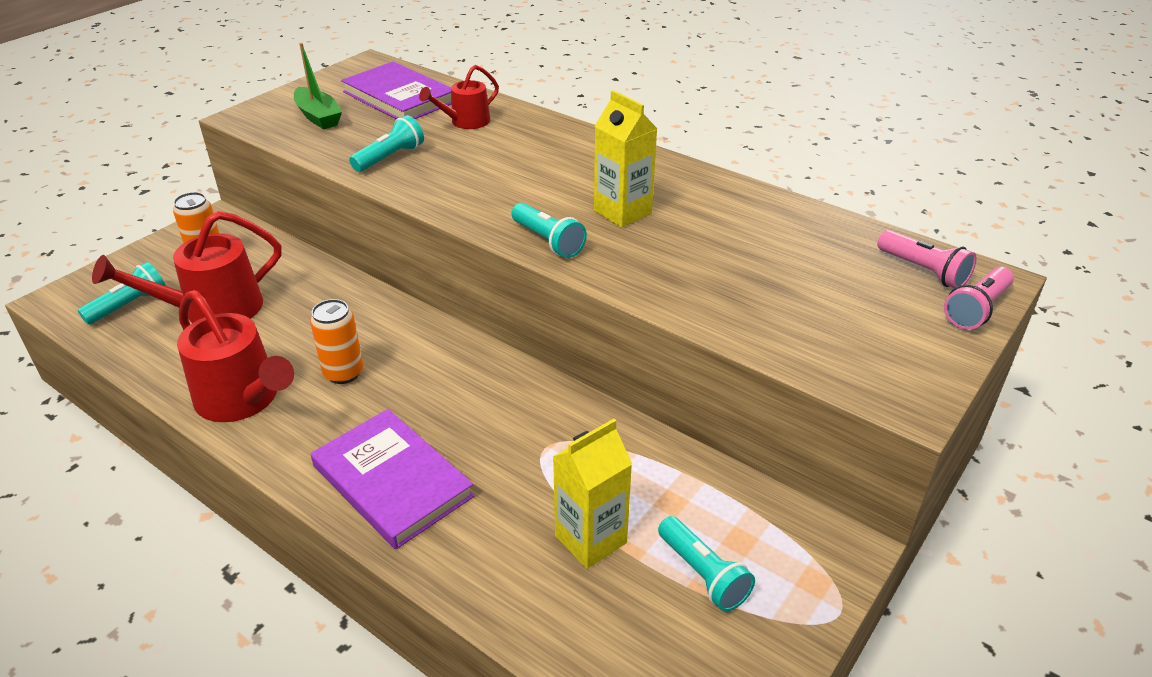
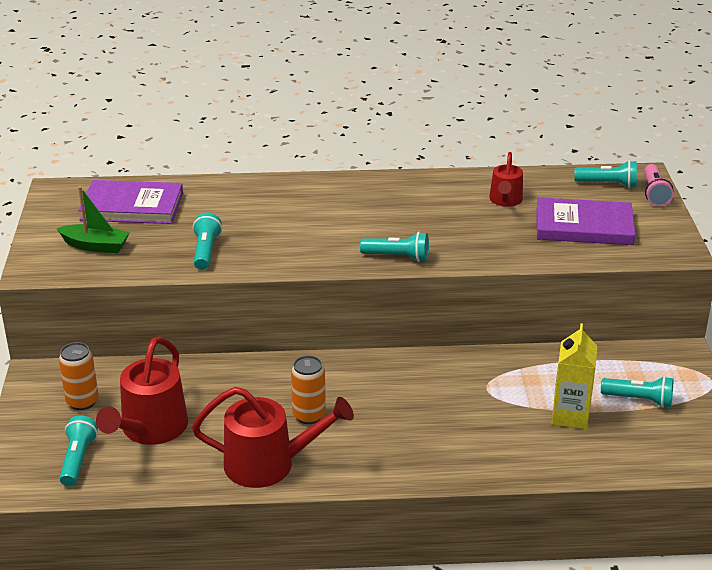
camera: 40 degrees left, 5 degrees down
purple book [311,409,474,549] -> purple book moved to [536,197,636,245]
red watering can [419,65,499,129] -> red watering can moved to [489,152,523,207]
yellow carton [594,90,658,228] -> none
pink flashlight [877,230,977,288] -> turquoise flashlight [575,160,637,188]

